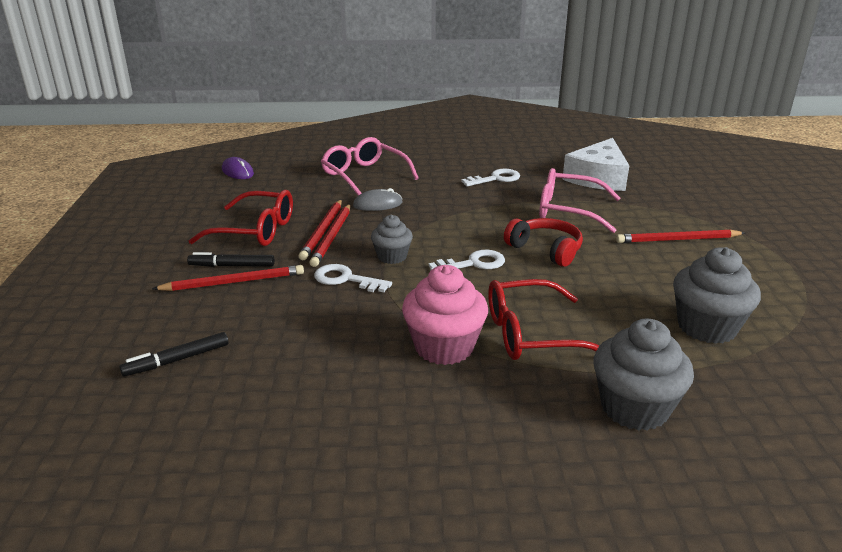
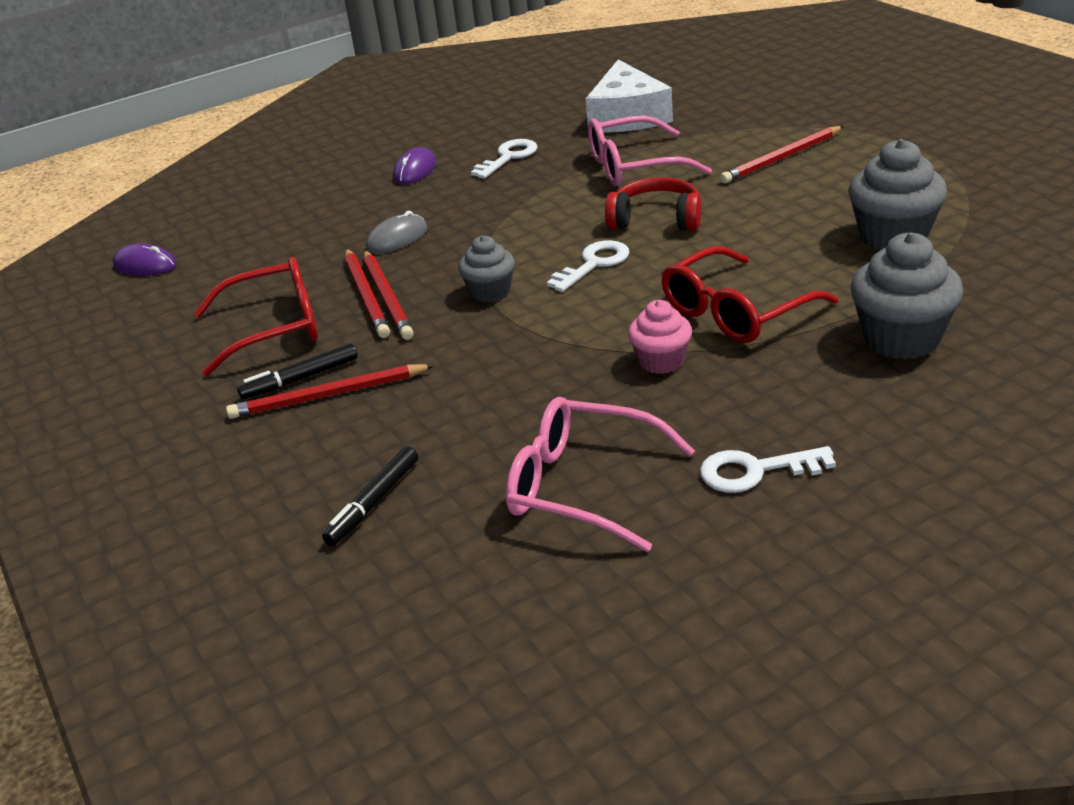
camera: 25 degrees left, 5 degrees up
red pencil [152,265,304,291] -> red pencil turned 150 degrees counterclockwise [226,364,435,419]
white key [314,264,392,292] -> white key moved to [700,446,836,493]
pink glasses [321,137,419,196] -> pink glasses moved to [506,397,695,552]
pink cupcake [402,265,488,365] -> pink cupcake [628,300,692,374], size x0.60
none -> purple mouse [393,147,436,185]

